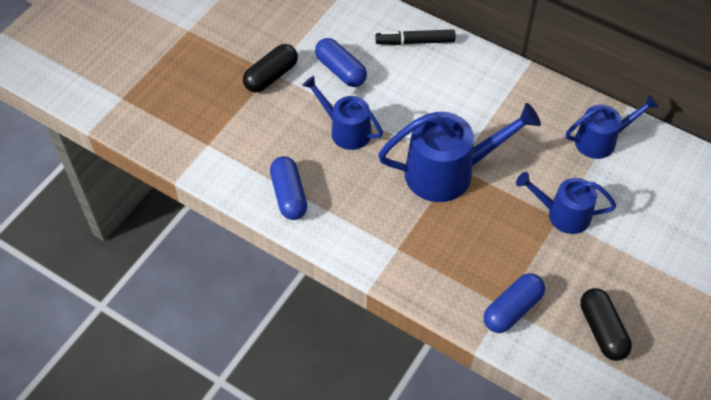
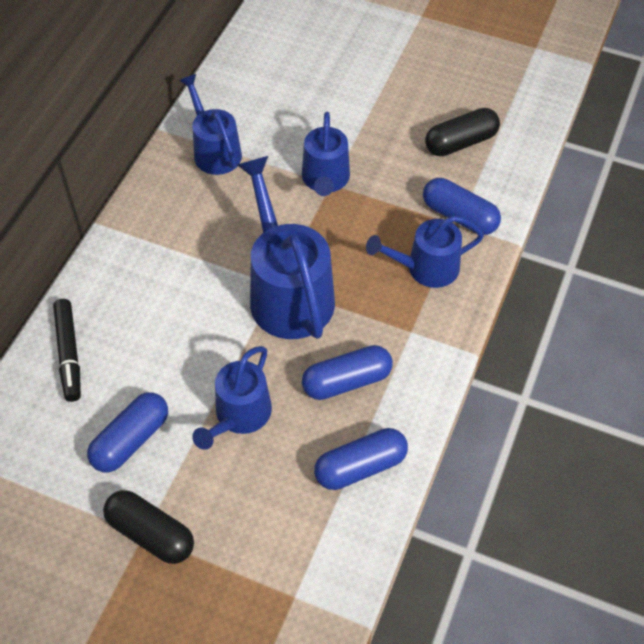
camera: 100 degrees left, 0 degrees up
none -> blue capsule [302,345,393,400]
none -> blue watering can [366,216,484,288]

